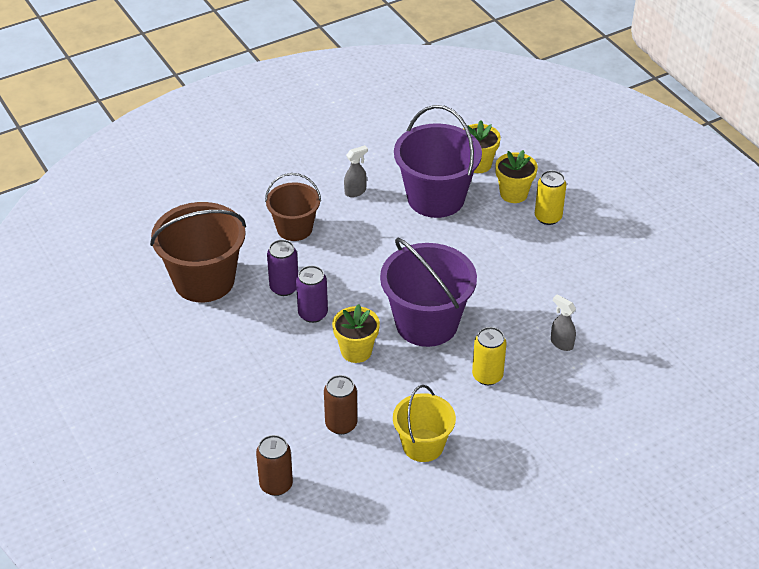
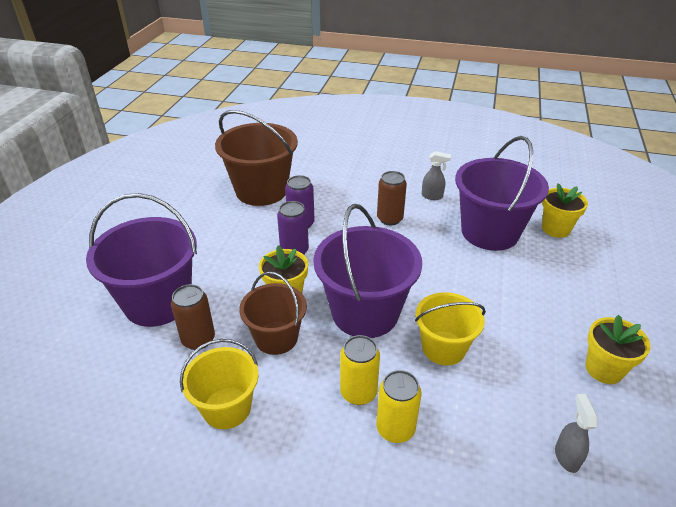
camera: 45 degrees right, 5 degrees down
brown can [256,435,293,496] -> brown can moved to [377,171,407,225]
brown bucket [265,173,321,241] -> brown bucket moved to [239,272,307,355]
yellow flower pot [495,150,538,203] -> yellow flower pot moved to [585,314,651,384]
yellow can [535,170,567,225] -> yellow can moved to [376,370,422,443]
grey spray bottle [551,295,576,351] -> grey spray bottle moved to [555,394,598,473]
none -> purple bucket [86,193,197,327]
none -> yellow bucket [415,292,486,365]

